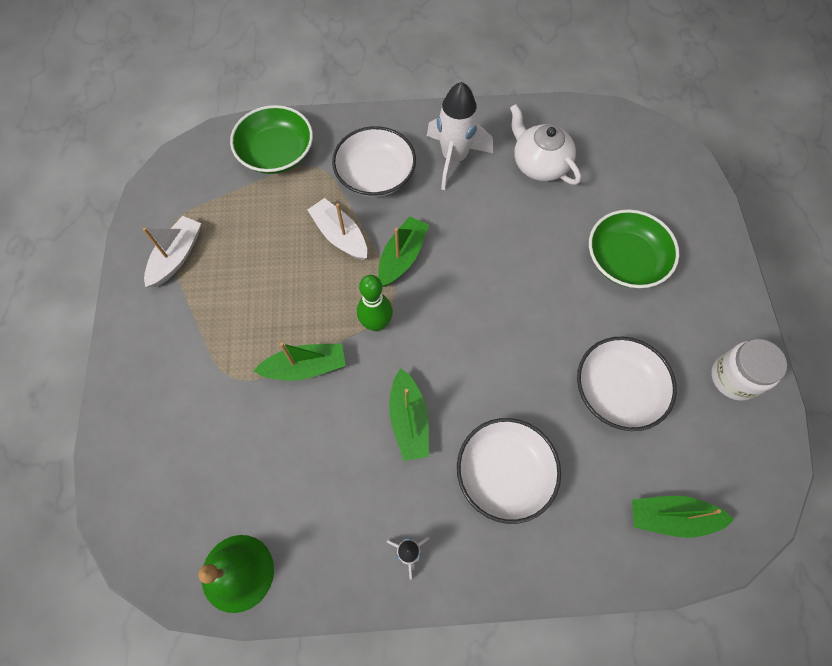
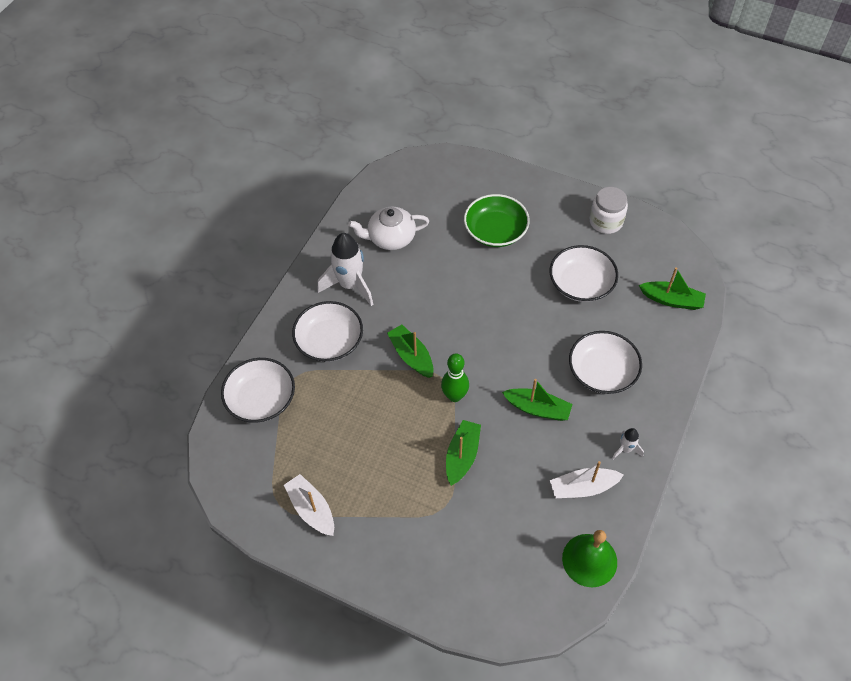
camera: 60 degrees left, 10 degrees down
green bowl [230,105,313,174] -> white bowl [221,358,295,423]
white boat [307,198,367,260] -> white boat moved to [550,461,624,499]
green boat [632,496,734,538] -> green boat turned 105 degrees counterclockwise [639,267,706,310]

